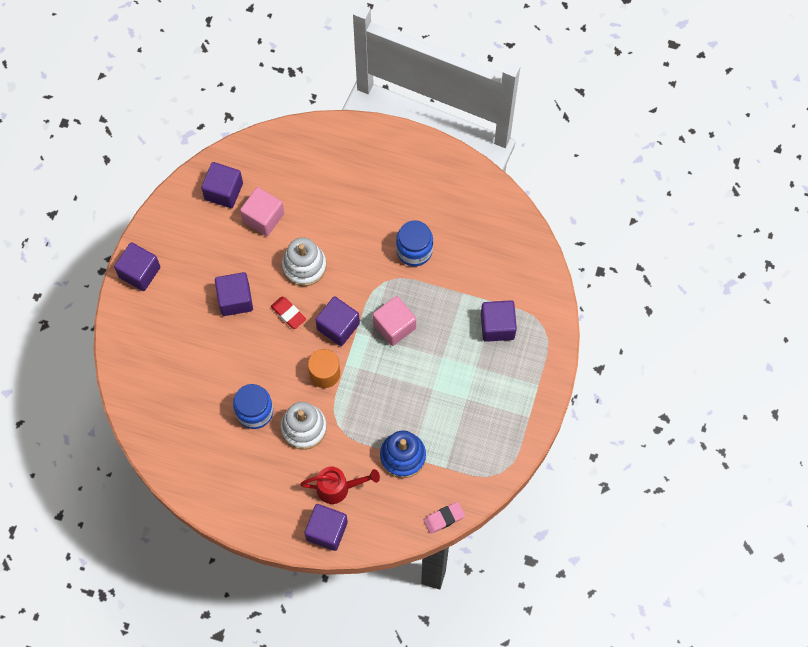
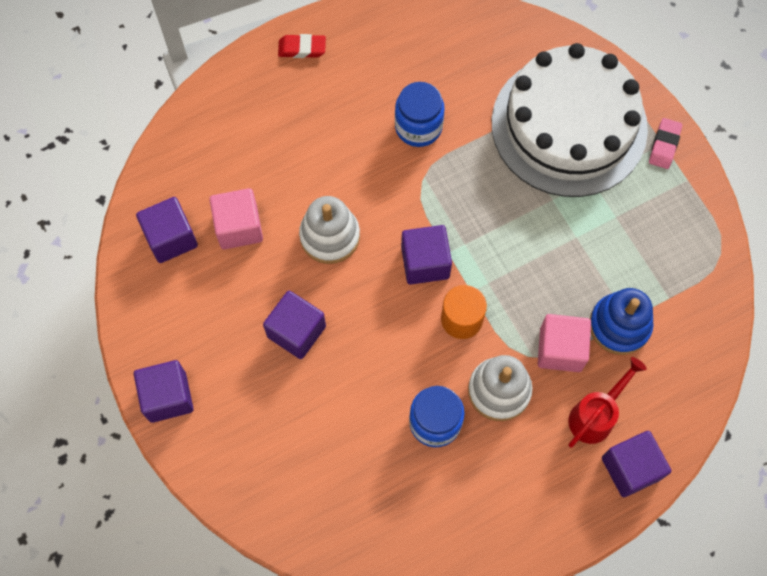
camera: 45 degrees left, 0 degrees up
red eraser [271,296,306,329] -> red eraser moved to [278,34,326,58]
pink cube [373,296,416,346] -> pink cube moved to [538,314,591,372]
pink eraser [424,502,465,534] -> pink eraser moved to [649,118,682,169]
purple cube [481,300,517,342] -> white cake [492,43,648,197]

